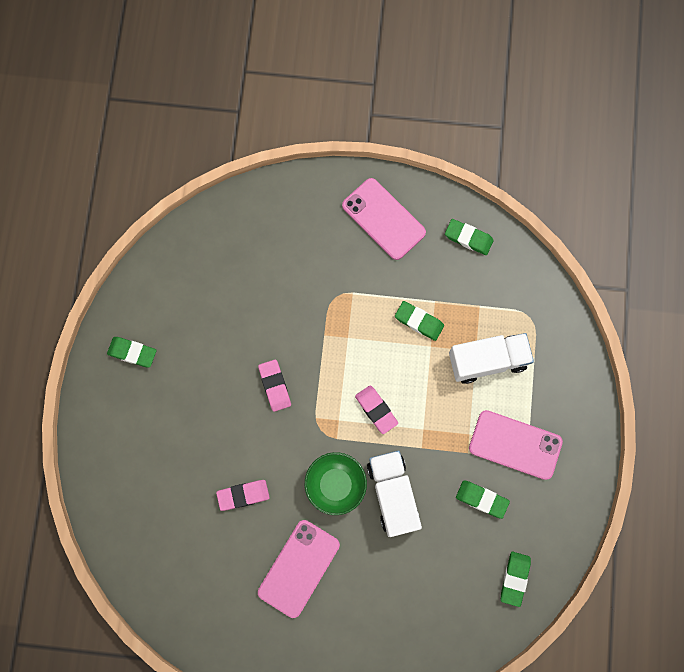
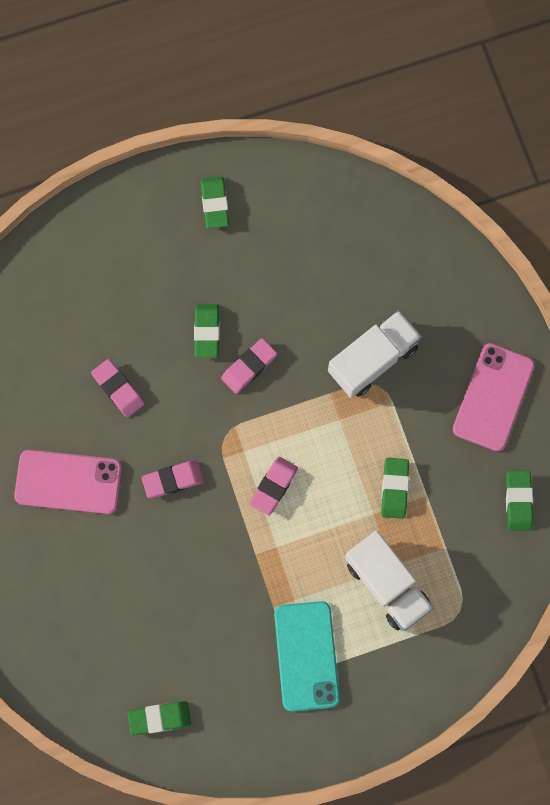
camera: 65 degrees right, 0 degrees up
green bowl [305,452,367,515] -> pink eraser [141,461,204,498]
white truck [367,450,422,537] -> white truck moved to [328,310,422,398]
green eraser [456,480,510,519] -> green eraser moved to [194,304,220,358]
pink phone [469,410,563,480] -> turquoise phone [274,601,340,711]

